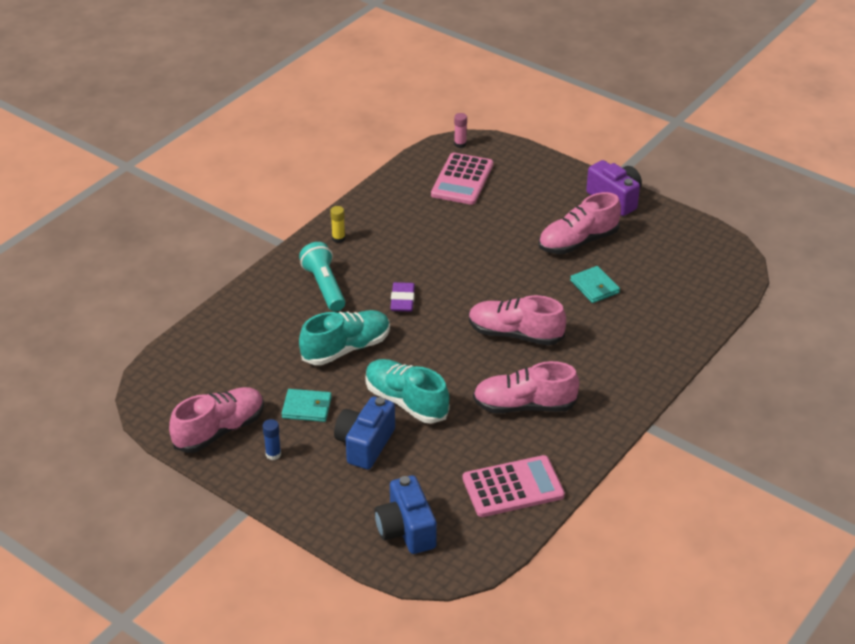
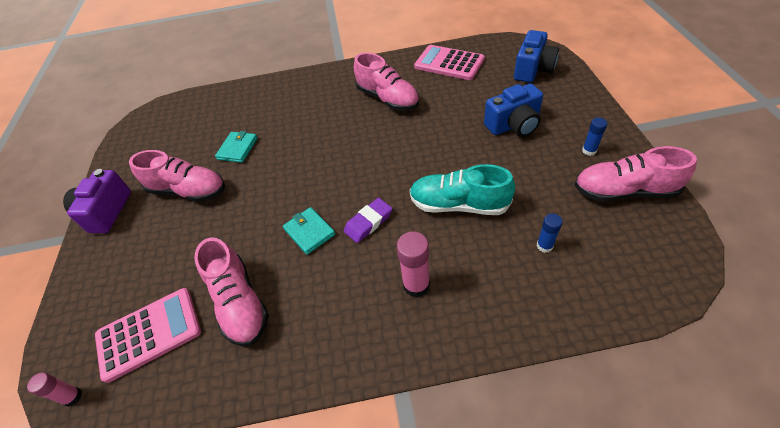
camera: 130 degrees left, 10 degrees up
turquoise wallet [281,389,332,422] -> turquoise wallet moved to [283,207,335,255]
turquoise flashlight [299,242,345,312] -> pink glue stick [397,231,430,298]
yellow glue stick [330,206,345,243] -> none
turquoise shoe [365,359,450,424] -> none
pink shoe [469,295,566,346] -> pink shoe moved to [194,237,269,347]
none -> blue glue stick [537,213,563,253]

